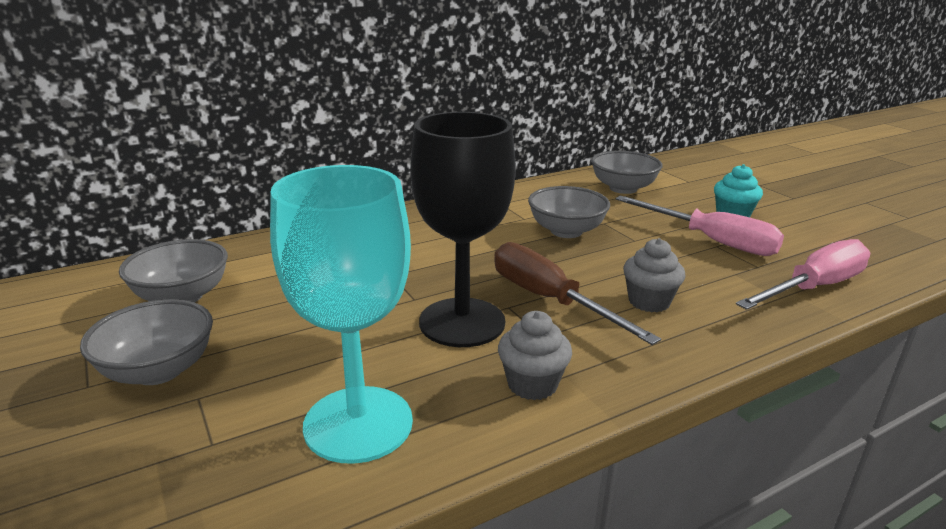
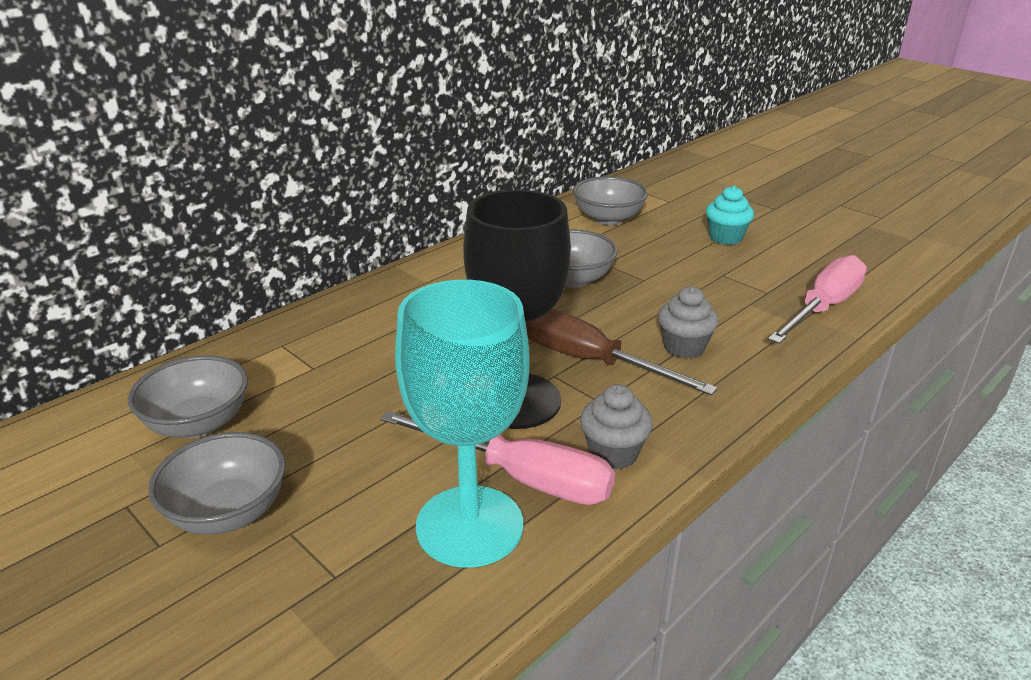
camera: 15 degrees left, 5 degrees up
pink screwdriver [616,196,784,256] -> pink screwdriver moved to [380,411,615,505]

